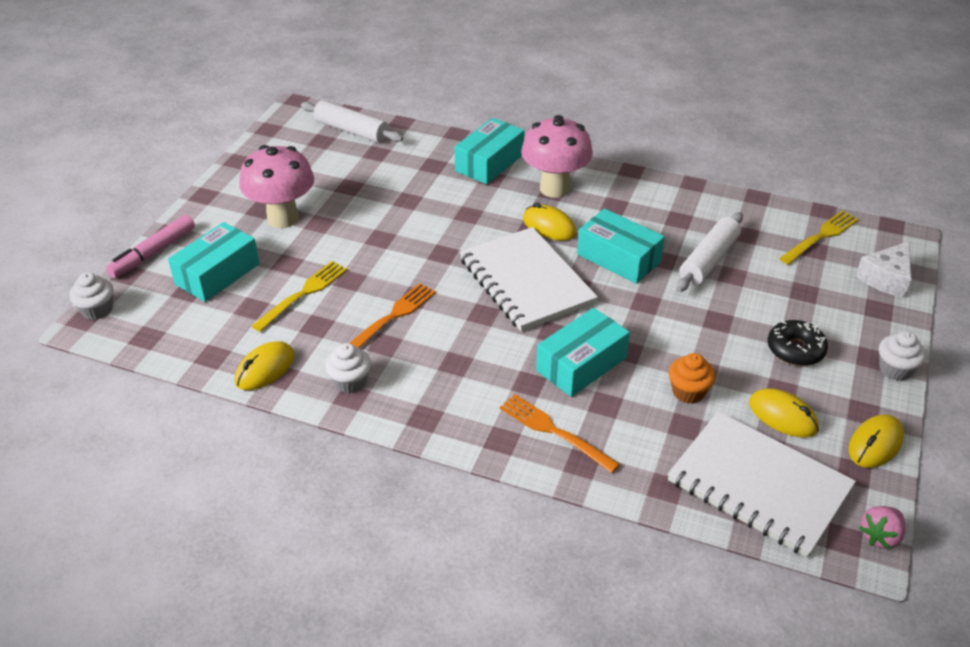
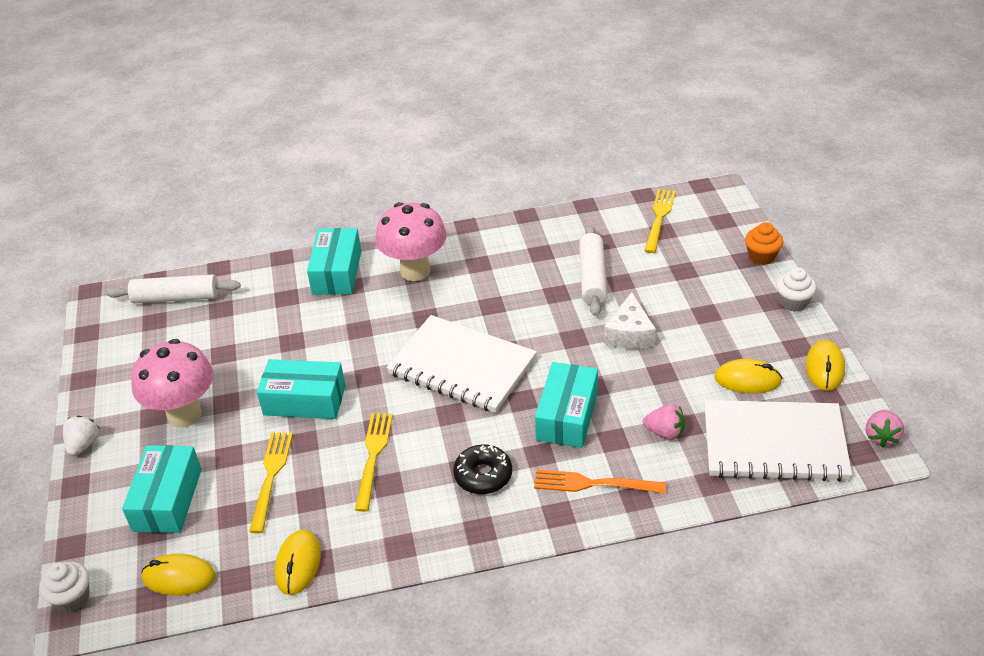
camera: 30 degrees left, 0 degrees up
pink marker [106,215,195,278] -> none
white cupcake [325,343,371,394] -> none
orange fork [350,283,436,348] -> yellow fork [355,413,393,512]
yellow mouse [523,203,576,241] -> yellow mouse moved to [141,554,216,596]
turquoise box [577,209,665,284] -> turquoise box moved to [257,359,346,419]
orange cupcake [669,353,715,404] -> orange cupcake moved to [745,222,783,265]
black donut [768,320,828,366] -> black donut moved to [453,445,512,494]
white cheese [856,241,911,298] -> white cheese moved to [604,292,656,349]
none -> white strawberry [63,416,100,456]
none -> pink strawberry [643,404,685,440]

